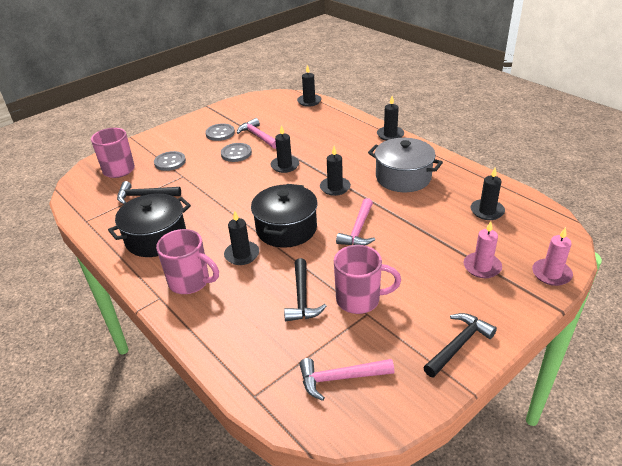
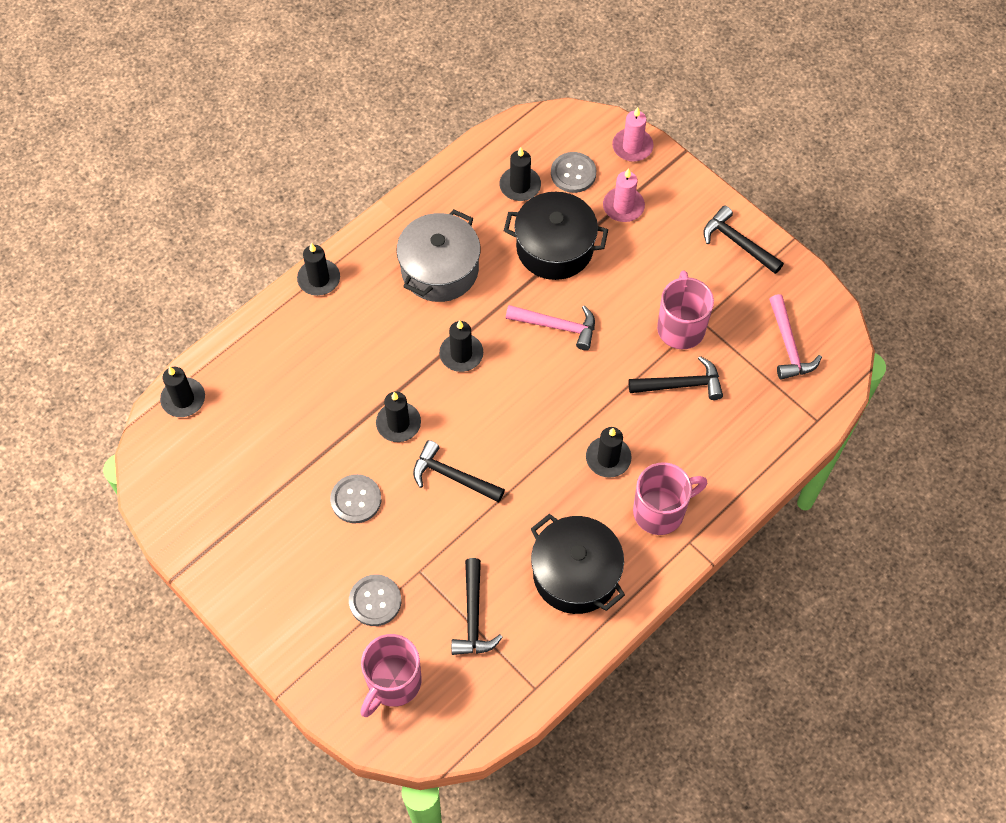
camera: 95 degrees left, 25 degrees up
pink mug [156,229,219,294] -> pink mug turned 45 degrees clockwise [633,462,707,535]
grey button [205,123,235,141] -> grey button moved to [551,152,596,193]
pink hammer [237,118,276,149] -> none
black pot [251,184,318,248] -> black pot moved to [504,192,608,280]
none -> black hammer [413,440,505,502]

